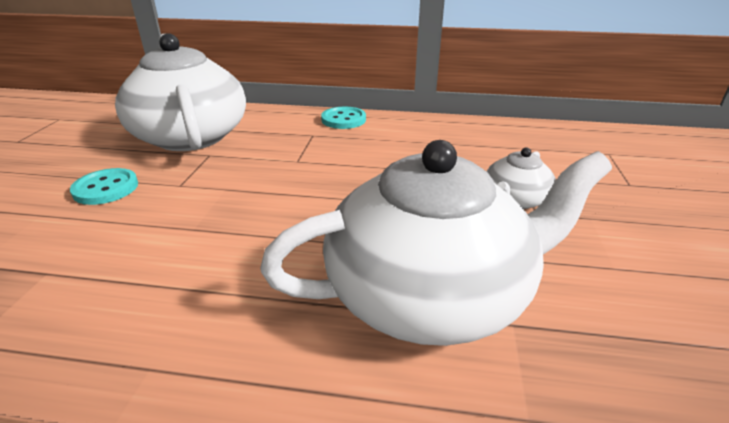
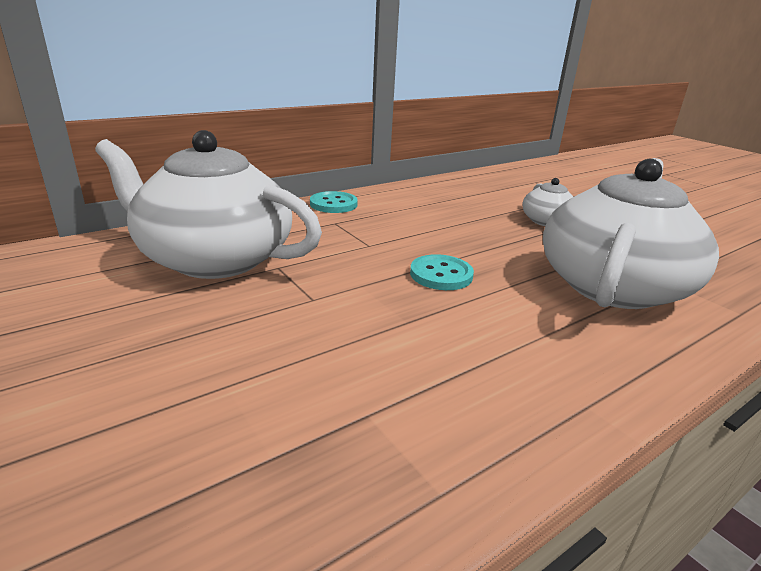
camera: 45 degrees left, 5 degrees down
turquoise button [70,168,138,205] -> turquoise button moved to [410,254,474,290]

